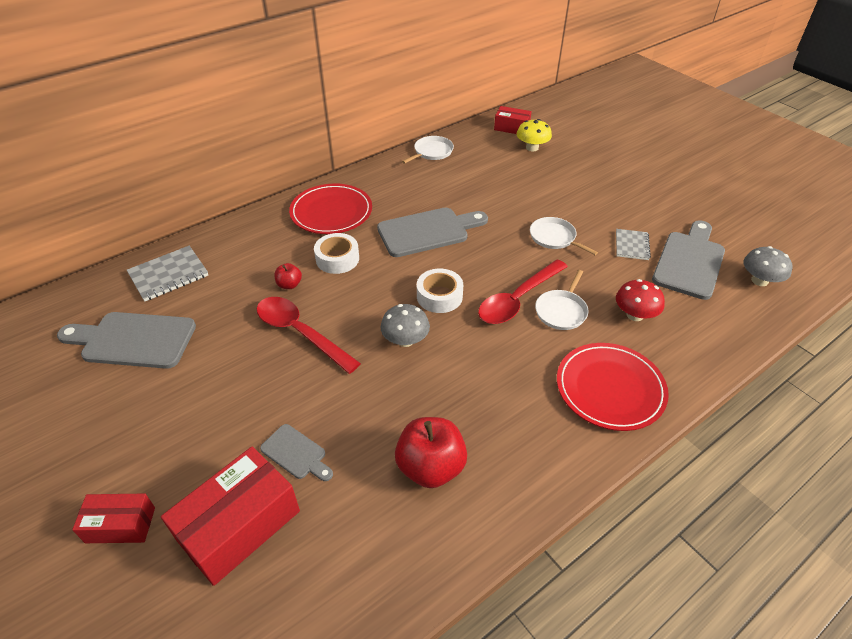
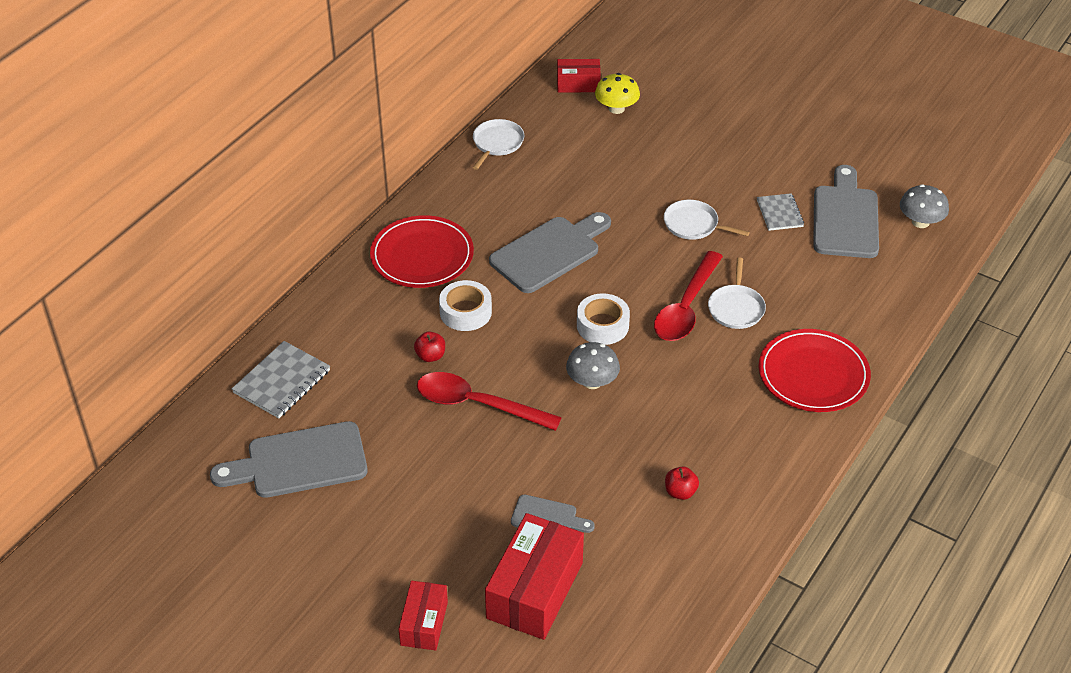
camera: 20 degrees left, 0 degrees up
red box [72,494,155,543] -> red box turned 60 degrees counterclockwise [398,581,448,651]
red apple [395,417,467,488] -> red apple [665,467,699,500], size x0.49
red mushroom [616,279,665,321] -> none

